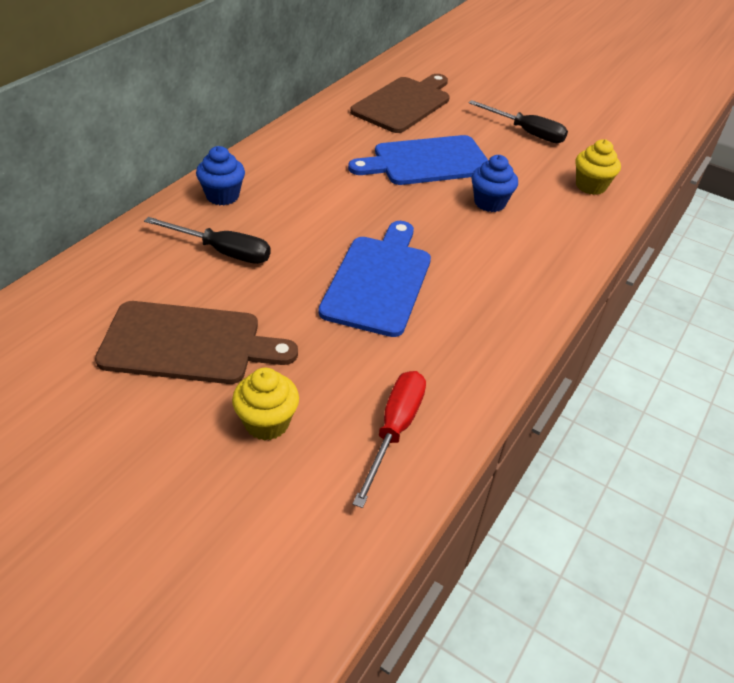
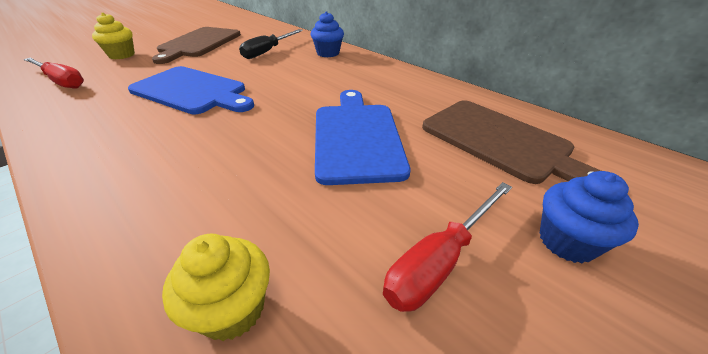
camera: 105 degrees right, 5 degrees down
black screwdriver [469,100,568,143] -> red screwdriver [383,182,512,312]
blue cupcake [472,155,518,212] -> blue cupcake moved to [540,171,639,263]

